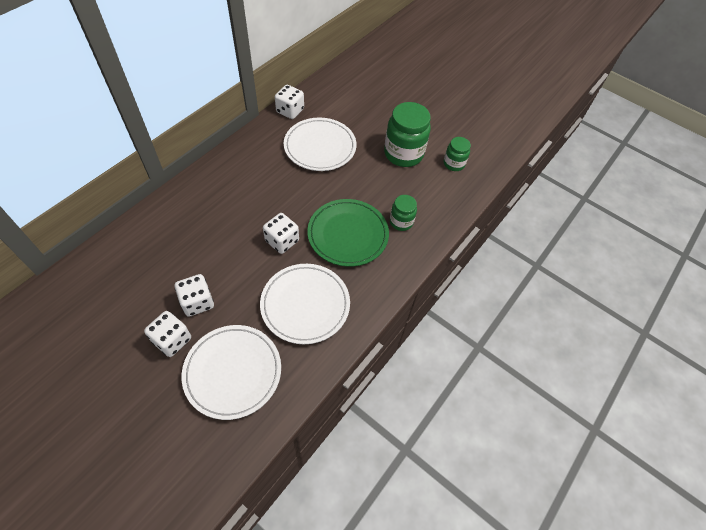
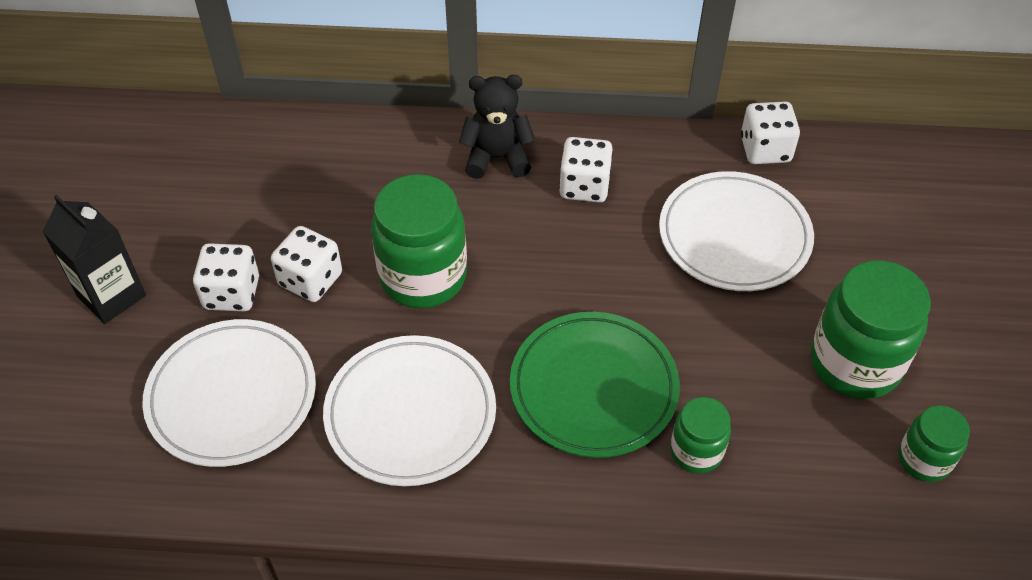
camera: 60 degrees right, 5 degrees down
white dice [263,213,299,254] -> white dice moved to [559,137,613,202]
none -> black carton [42,195,146,324]
none -> green jar [371,174,467,308]
none -> black teddy bear [459,75,535,179]

